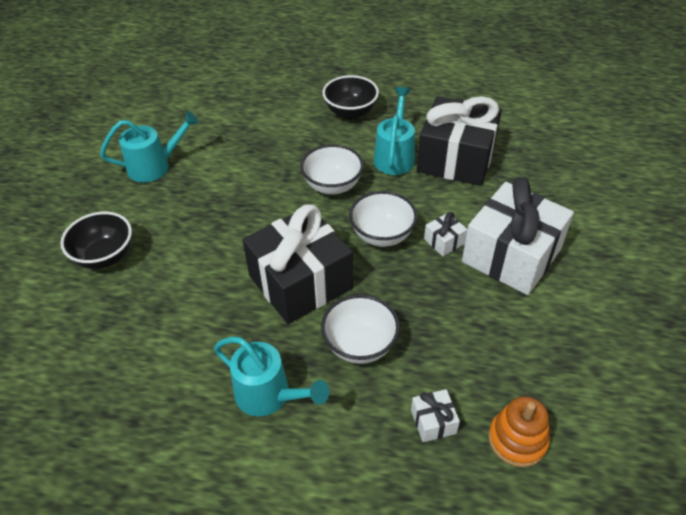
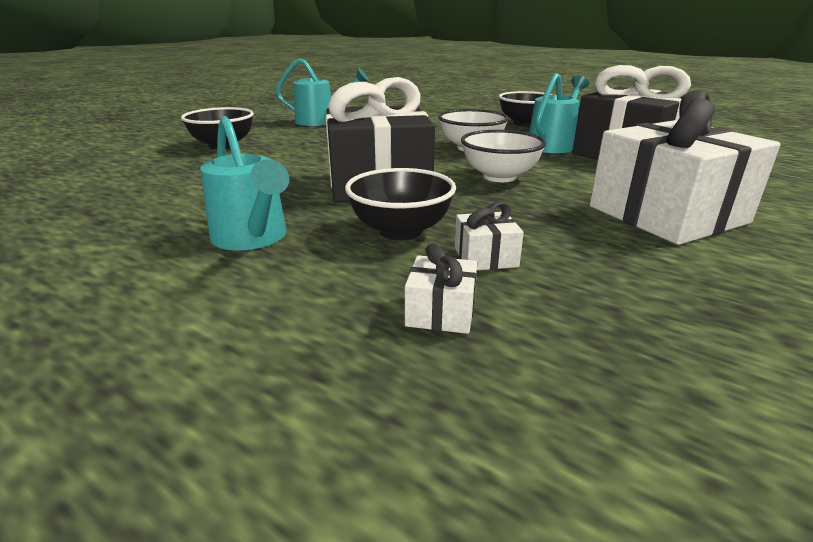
camera: 25 degrees right, 20 degrees down
white bowl [321,295,400,364] -> black bowl [345,168,456,240]
white gift [424,212,467,257] -> white gift moved to [455,201,524,270]
orange stacking toy [489,396,550,467] -> none

